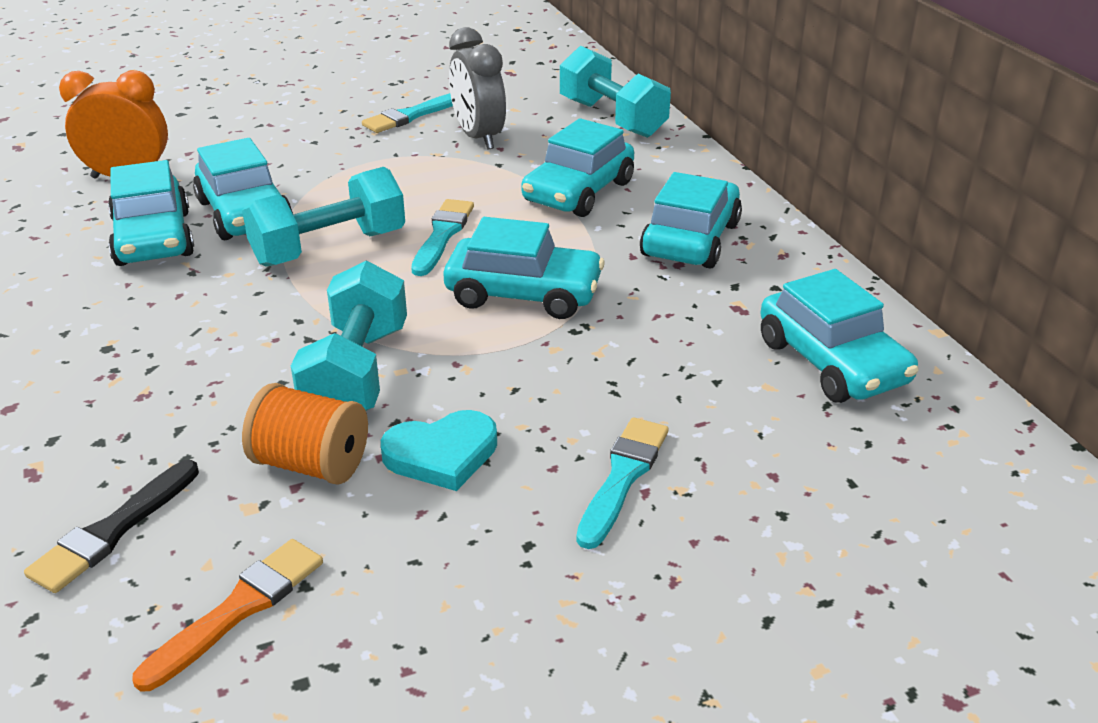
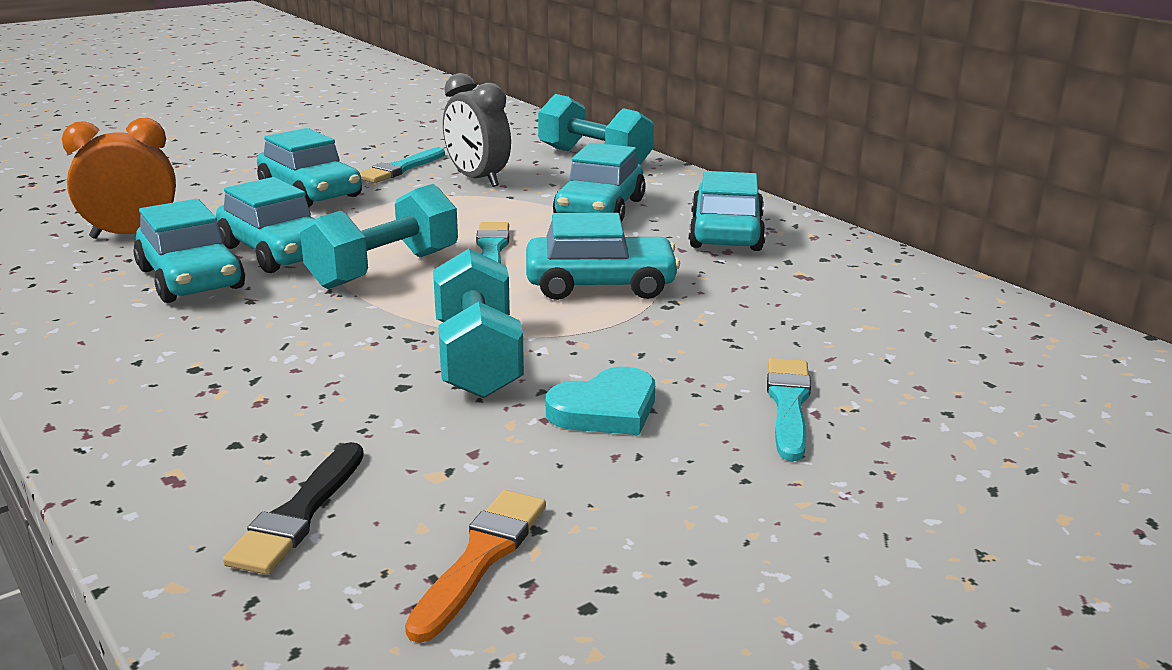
camera: 15 degrees left, 10 degrees down
orange spool [242,383,368,485] -> none
turquoise car [760,269,918,403] -> turquoise car moved to [257,128,362,207]

